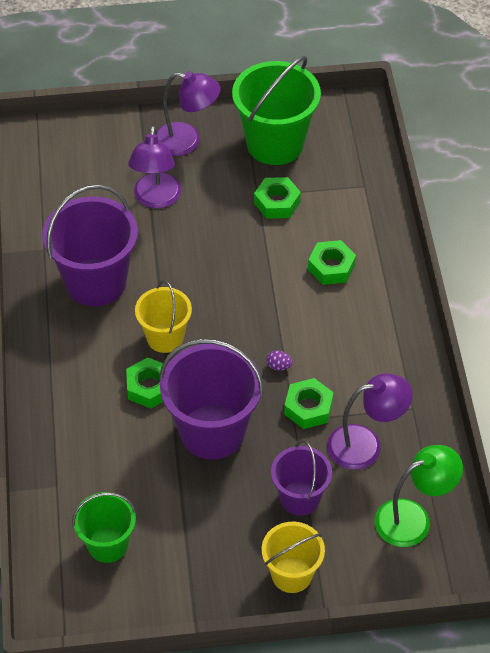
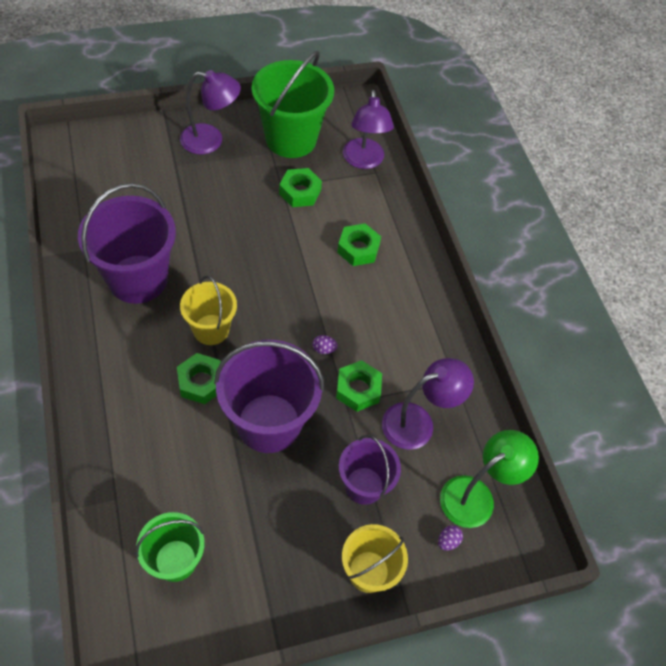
camera: 15 degrees left, 5 degrees up
purple lamp [128,126,181,208] -> purple lamp moved to [343,90,394,169]
none -> purple egg [438,525,463,551]

